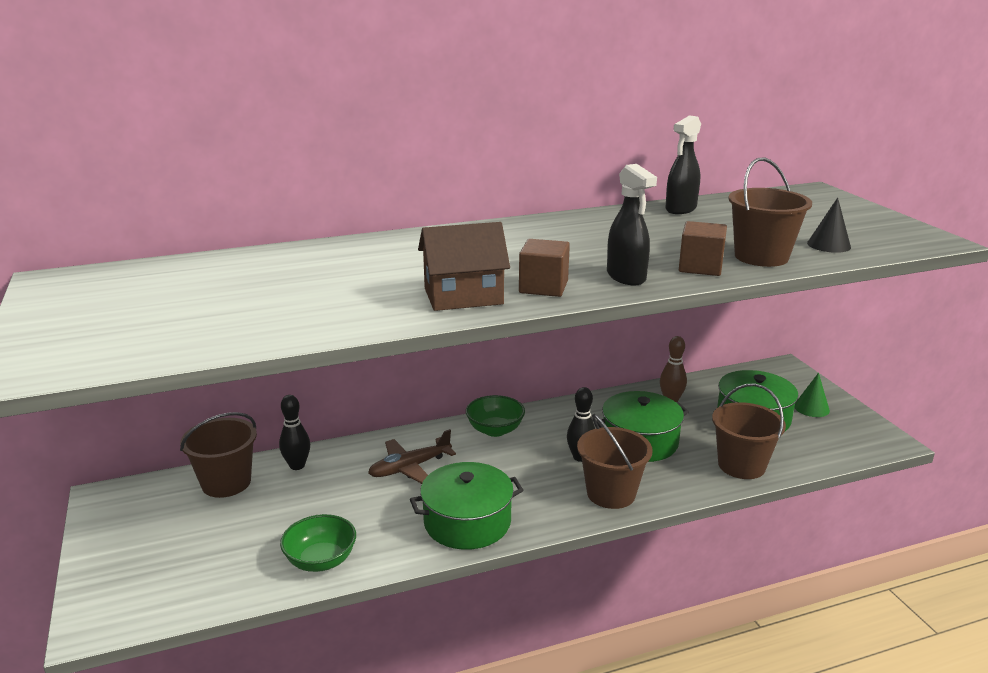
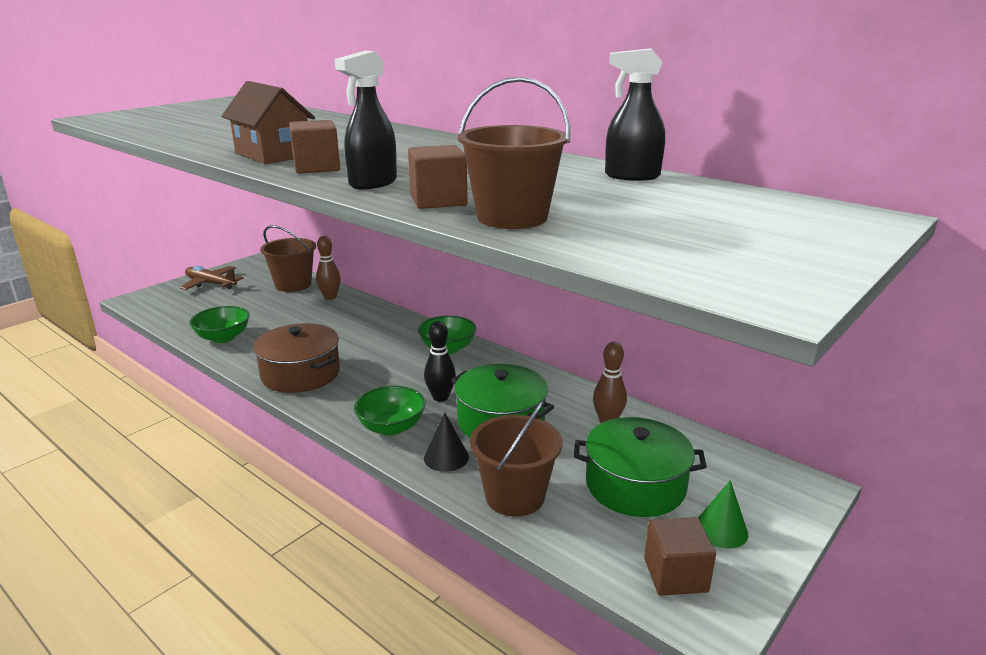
camera: 60 degrees right, 0 degrees up
black bowling pin [279,395,310,470] -> brown bowling pin [316,236,341,300]
brown plane [368,429,456,484] -> brown plane moved to [180,266,244,290]
green pot [410,462,524,550] -> brown pot [253,323,340,393]
brown bucket [577,414,652,509] -> green bowl [354,386,426,436]
black cone [807,198,851,253] -> black cone moved to [424,412,469,472]
none -> brown cube [644,517,716,596]

